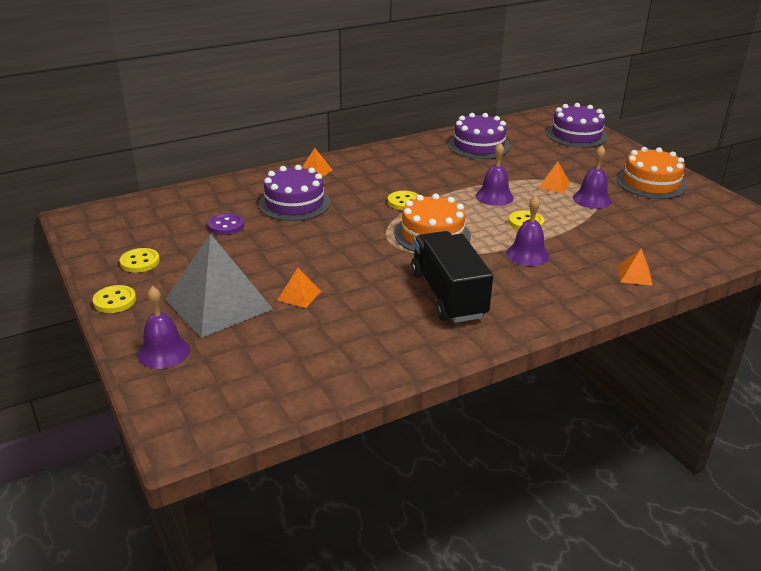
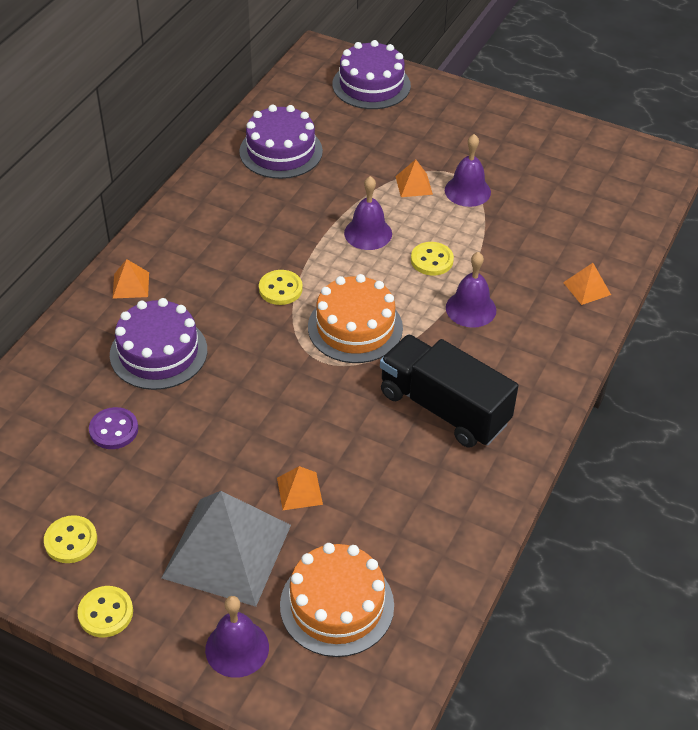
camera: 35 degrees left, 15 degrees up
orange cake [617,147,687,199] -> orange cake moved to [280,543,394,657]

